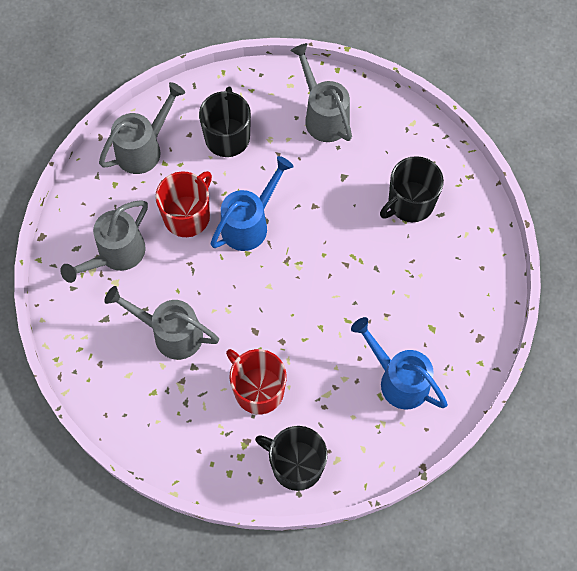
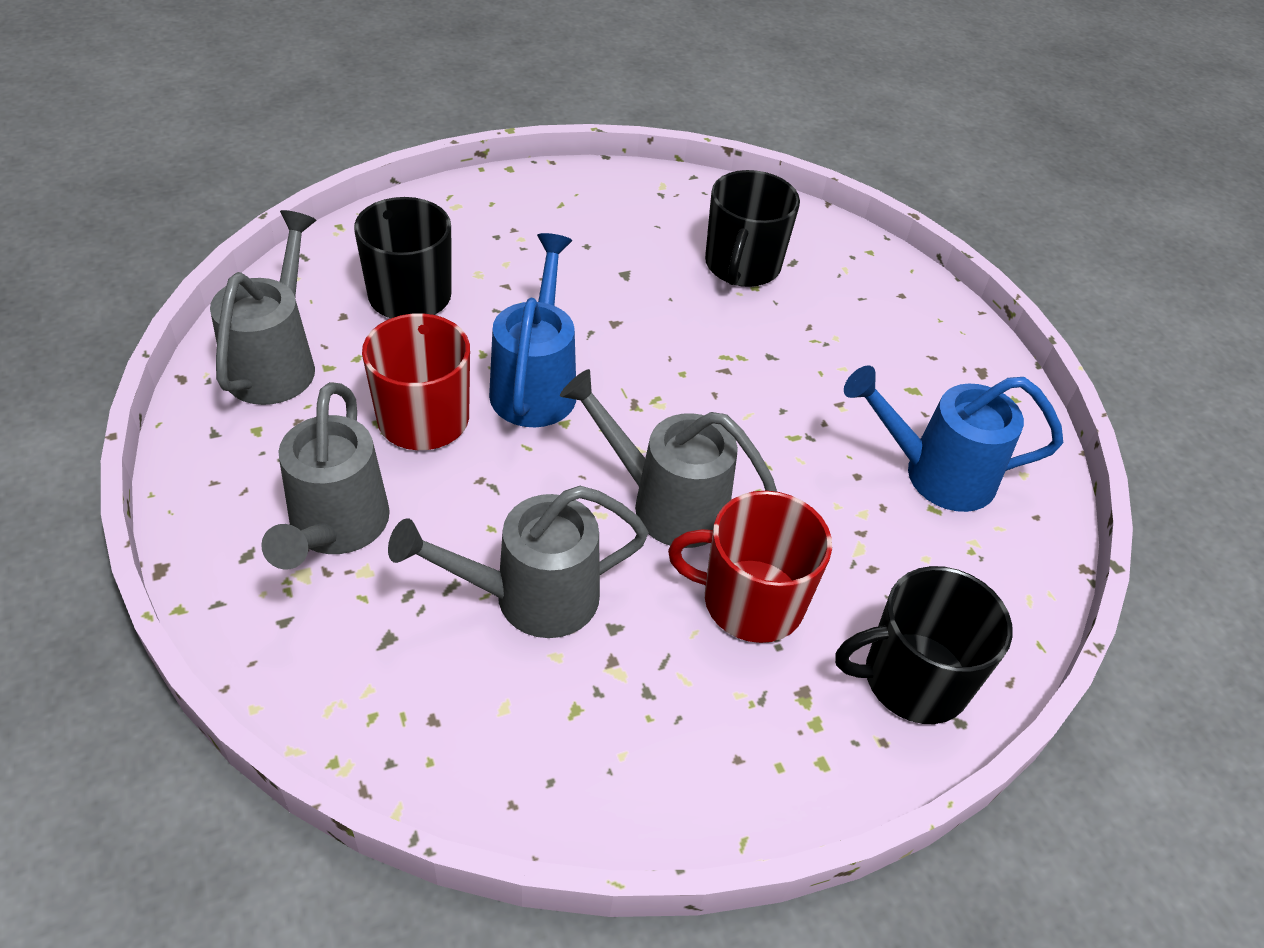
camera: 40 degrees left, 20 degrees down
grey watering can [290,43,352,142] -> grey watering can moved to [560,369,777,548]

